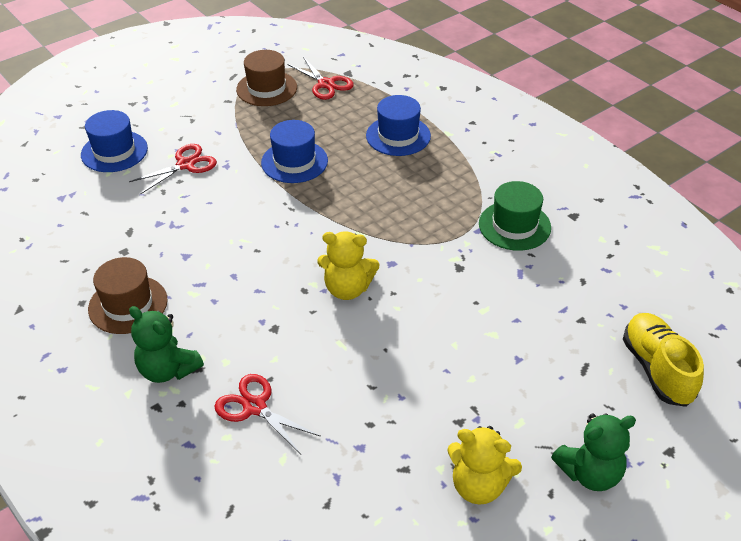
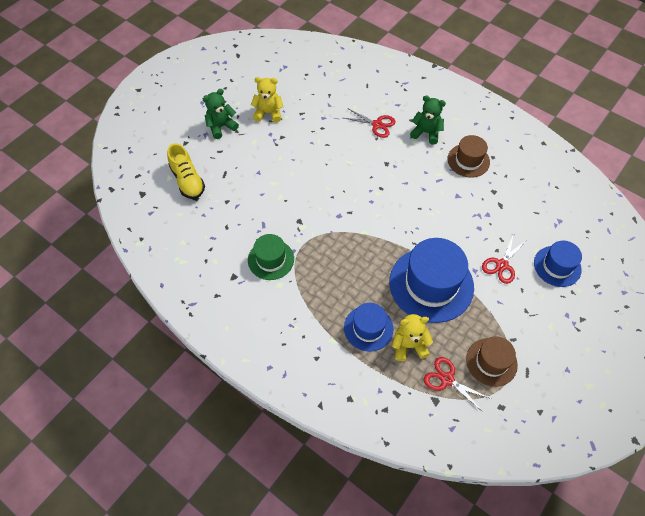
camera: 165 degrees right, 15 degrees up
blue hat [261,120,328,183] -> blue hat [389,238,474,323], size x1.77
yellow teddy bear [317,231,379,300] -> yellow teddy bear moved to [392,314,433,361]

